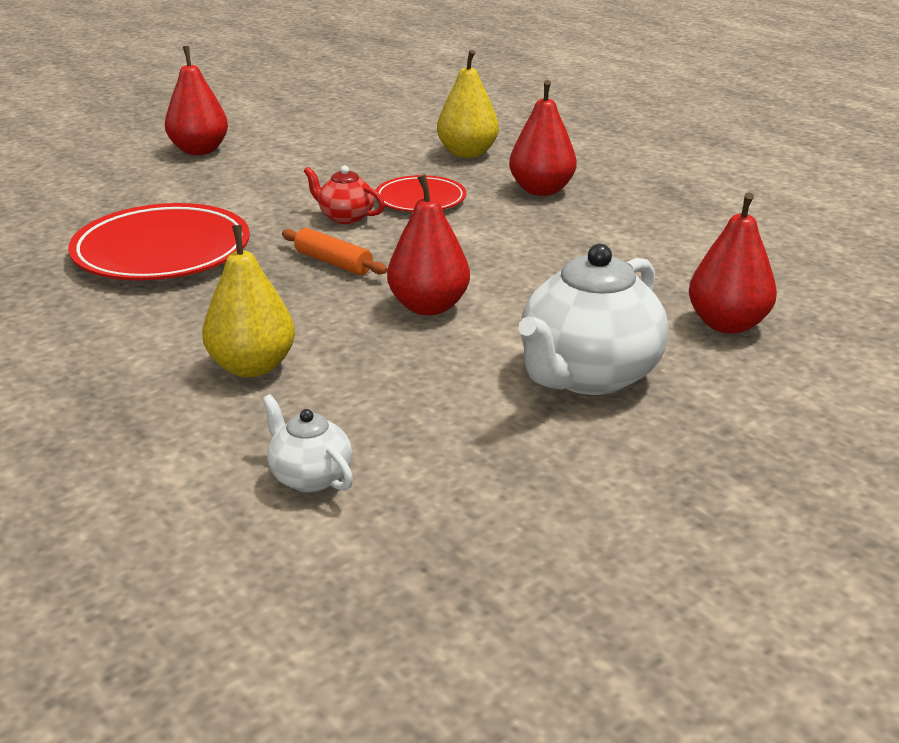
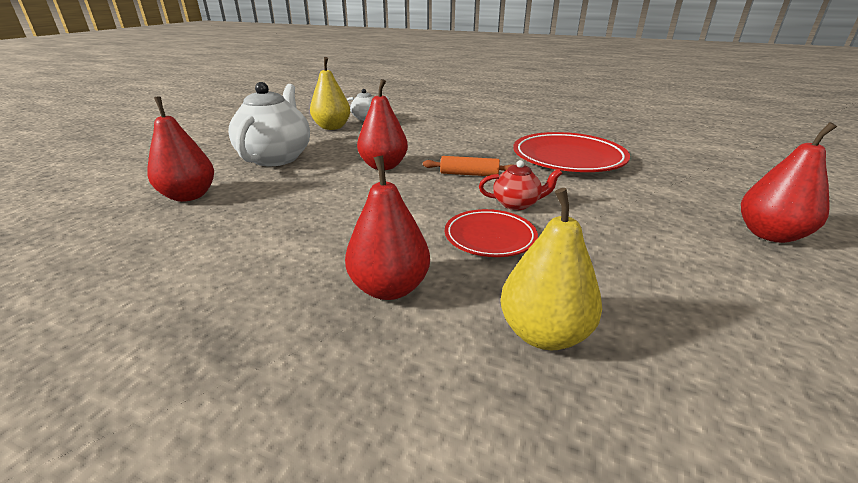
camera: 150 degrees right, 0 degrees up
yellow pear [202,225,295,378] -> yellow pear moved to [310,57,350,130]

